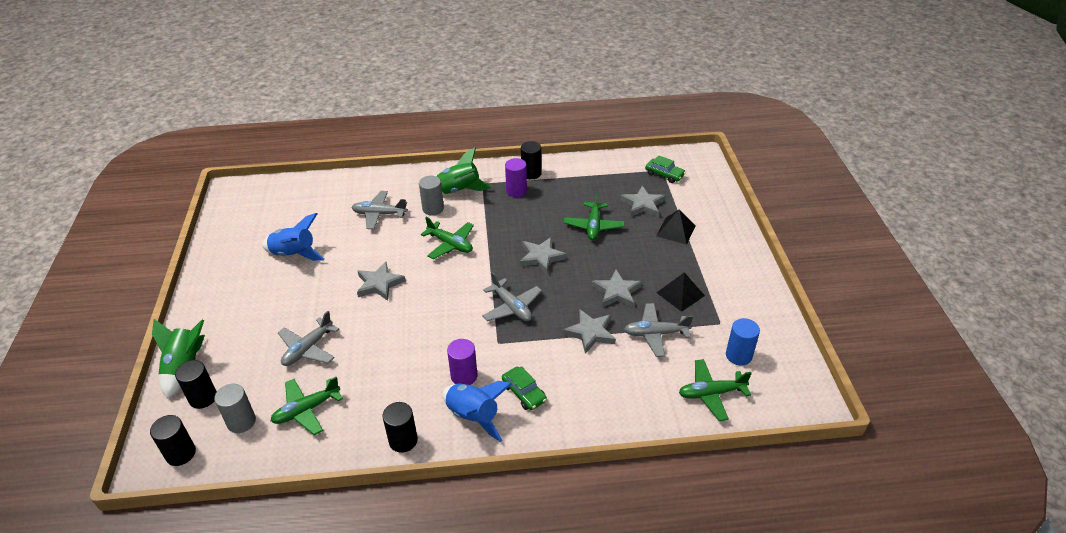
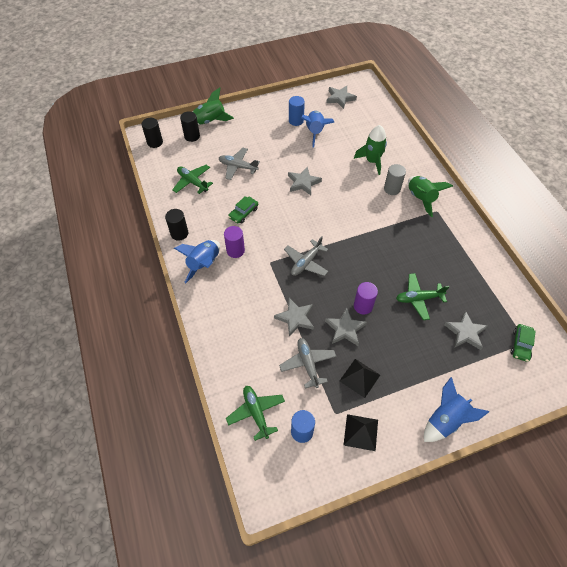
camera: 75 degrees right, 15 degrees up
grey cylinder [214,384,256,433] -> none
grey plane [351,191,407,229] -> green rocket [354,125,387,175]
green plane [421,217,474,259] -> none
green car [502,366,547,410] -> green car moved to [228,196,258,224]
purple cylinder [505,158,527,197] -> purple cylinder moved to [354,282,378,314]
grey star [519,237,567,274] -> grey star moved to [326,86,357,109]
black cylinder [521,141,542,179] -> none
black pyramid [656,209,695,245] -> black pyramid moved to [344,414,378,451]
none -> blue cylinder [289,96,305,126]
none -> blue rocket [424,377,489,442]

